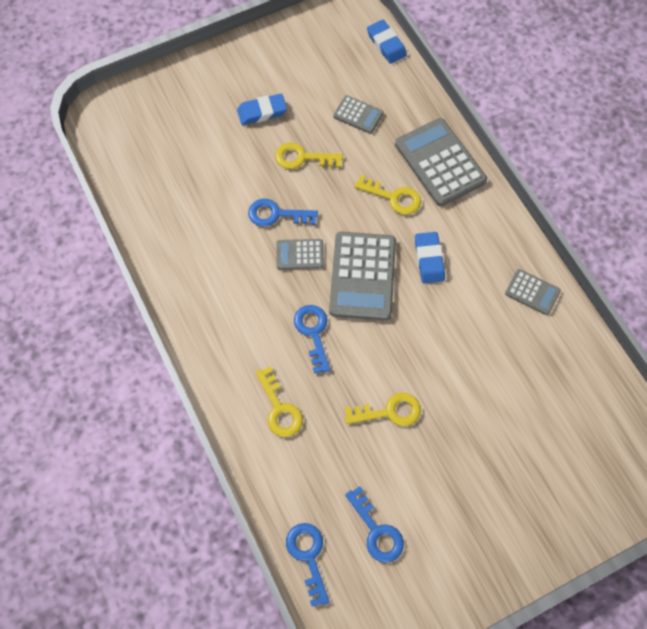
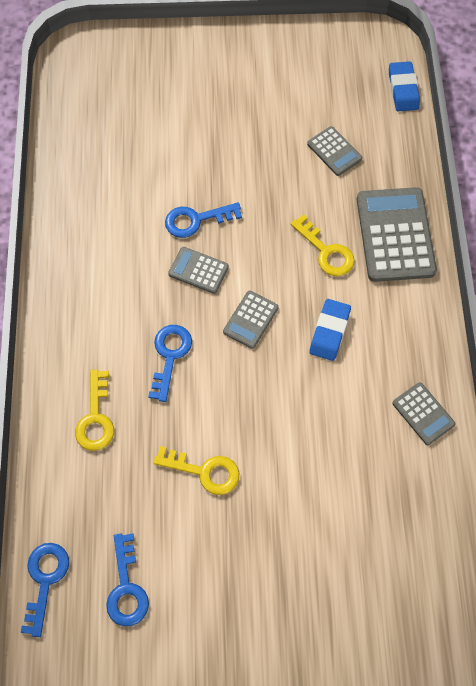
camera: 25 degrees right, 0 degrees up
blue eraser [237,94,287,125] -> none
blue key [248,199,318,227] -> blue key turned 45 degrees counterclockwise [165,203,242,238]
yellow key [275,143,343,169] -> none
grey calculator [329,232,396,321] -> grey calculator [223,291,279,349], size x0.52

